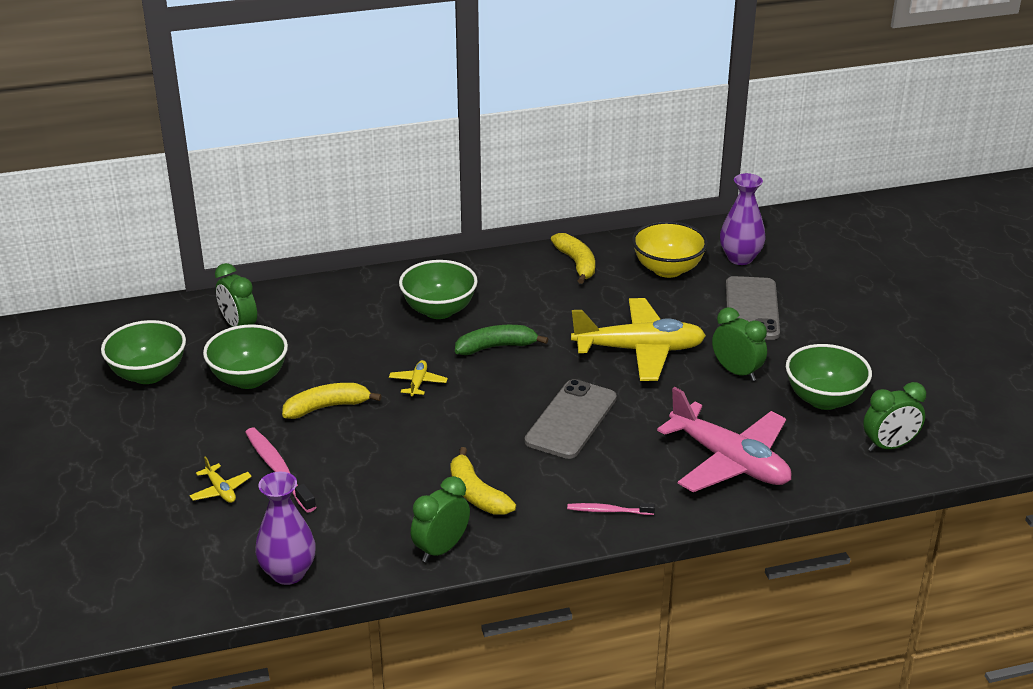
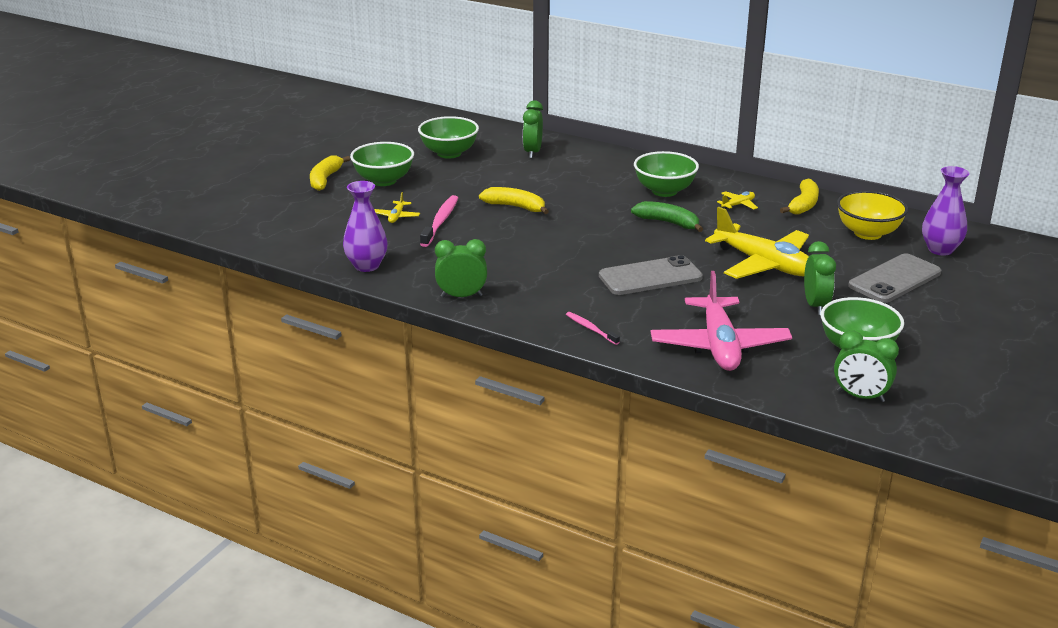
camera: 45 degrees right, 5 degrees down
green bowl [203,324,288,389] -> green bowl moved to [350,142,414,186]
yellow plane [389,360,448,398] -> yellow plane moved to [717,191,758,210]
yellow banana [450,447,516,515] -> yellow banana moved to [310,156,350,191]

